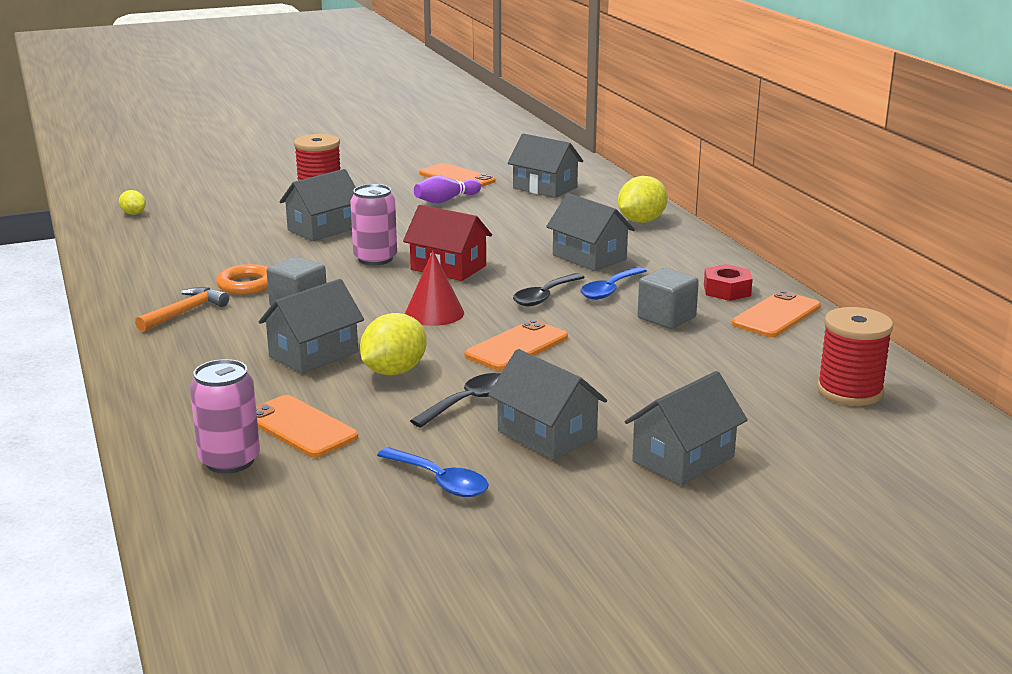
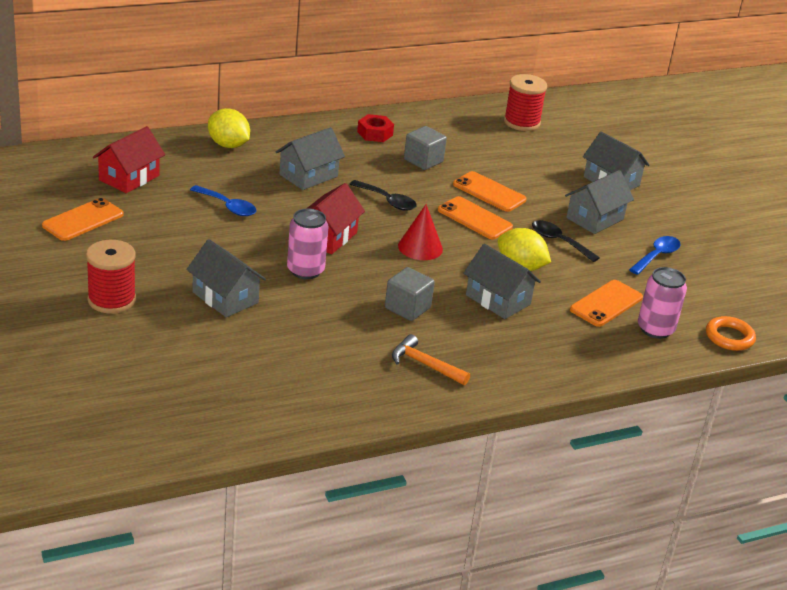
camera: 95 degrees left, 10 degrees up
yellow lemon [119,190,146,215] -> none
orange ring [216,264,268,295] -> orange ring moved to [706,316,756,351]
purple bowling pin [414,176,481,203] -> none
grey house [508,133,583,198] -> red house [93,126,165,193]
blue spoon [580,267,647,300] -> blue spoon moved to [190,185,256,216]
orange phone [732,290,821,337] -> orange phone moved to [453,171,526,212]

